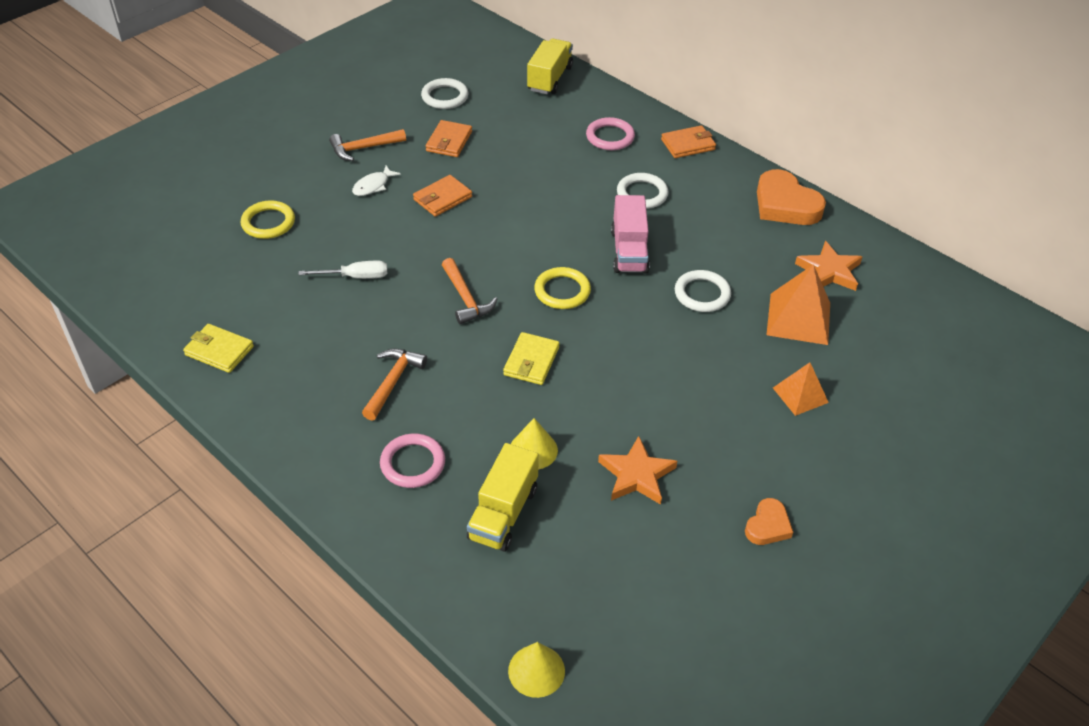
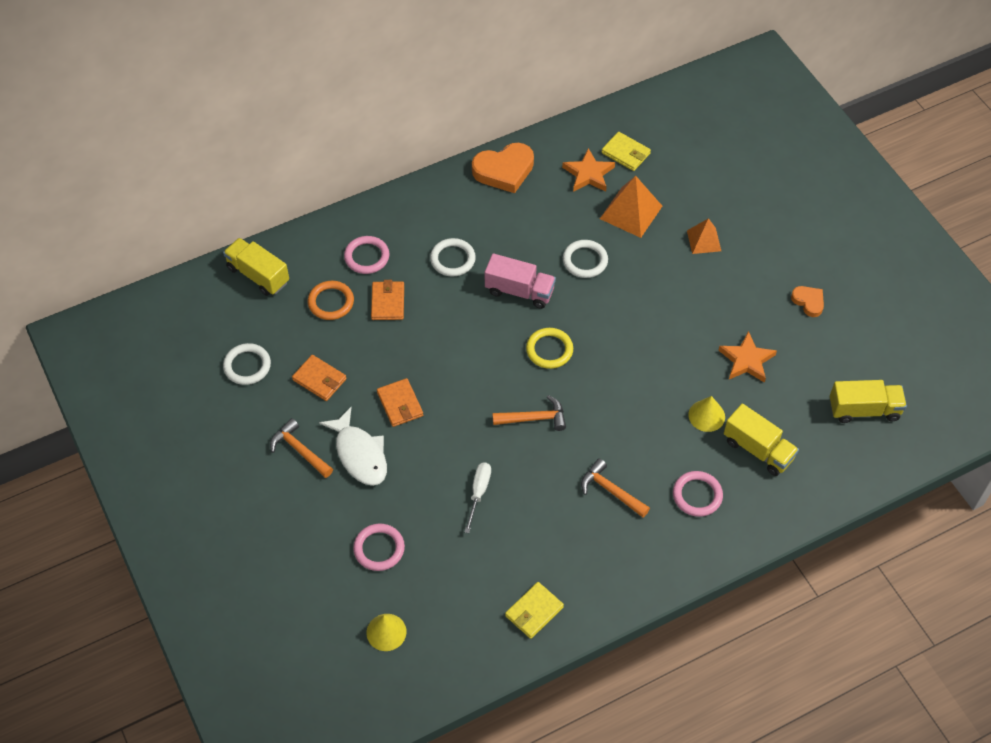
camera: 70 degrees left, 10 degrees up
yellow ring [241,200,295,239] -> pink ring [353,524,405,571]
orange hammer [329,129,406,161] -> orange hammer turned 135 degrees clockwise [270,418,333,478]
white fish [352,166,401,196] -> white fish [319,407,387,486], size x1.81
yellow wallet [503,332,560,385] -> yellow wallet moved to [602,132,651,171]
yellow cone [508,642,565,698] -> yellow cone moved to [366,614,406,651]
orange wallet [661,125,716,158] -> orange wallet moved to [371,280,404,320]
none -> orange ring [308,281,354,320]
none -> yellow truck [830,380,907,423]

